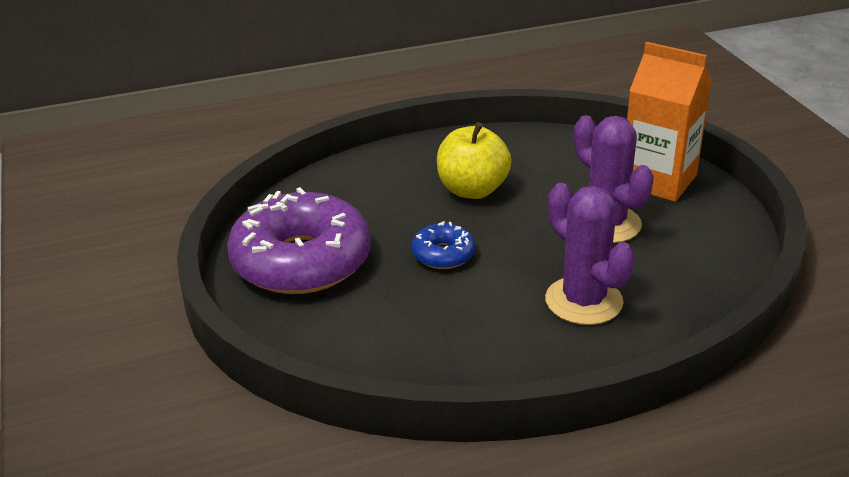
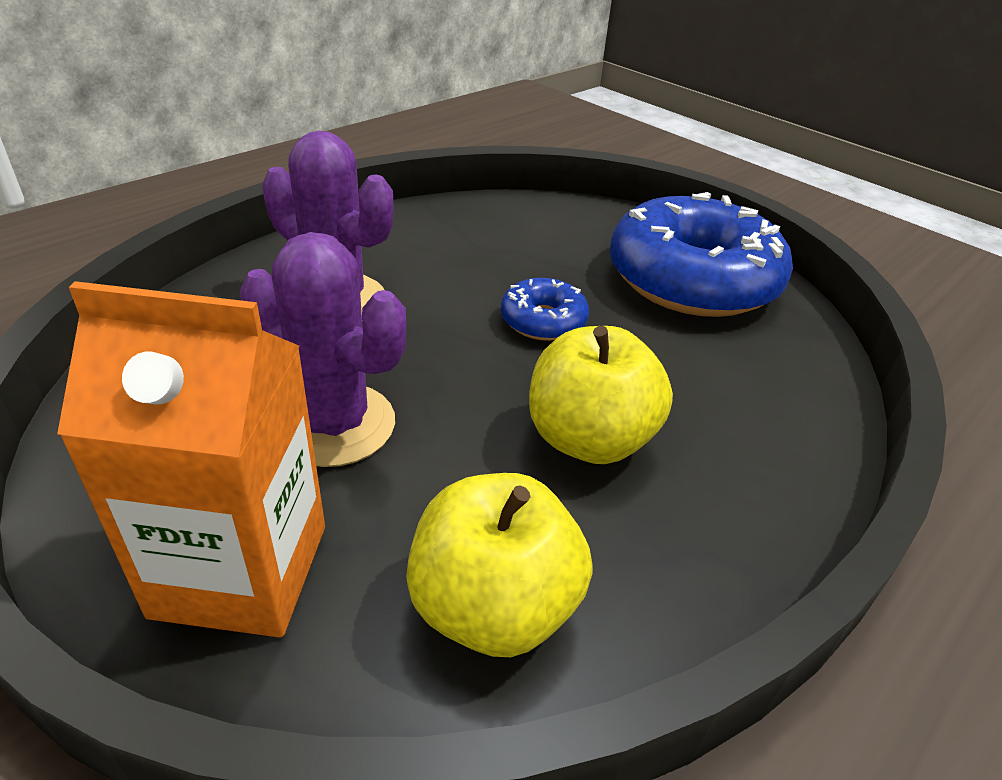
camera: 150 degrees right, 5 degrees up
purple donut [227,187,371,294] -> blue donut [609,192,793,317]
none -> yellow apple [406,473,593,657]

